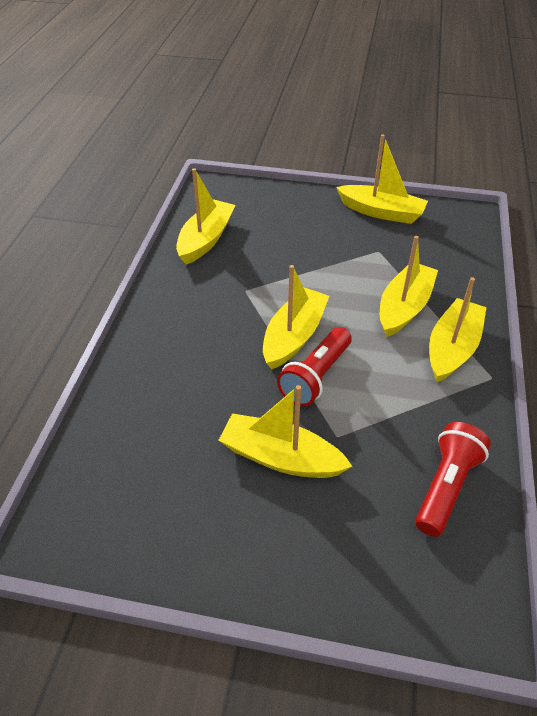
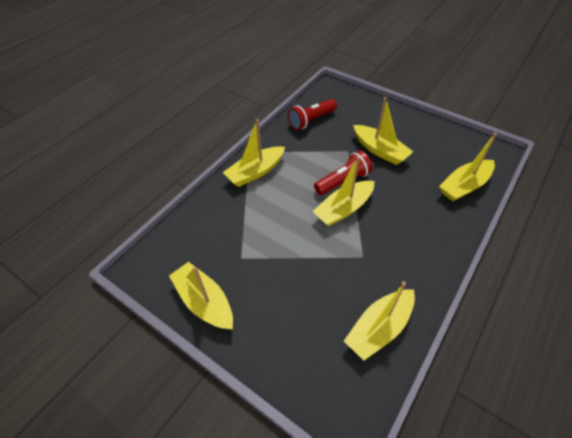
camera: 155 degrees left, 5 degrees up
yellow boat [380,236,438,337] -> yellow boat moved to [439,133,497,201]

